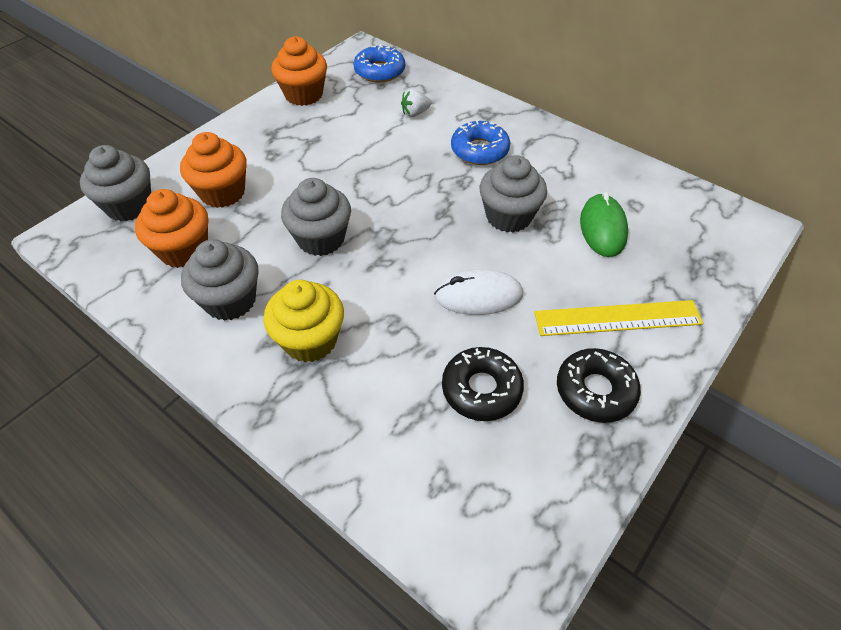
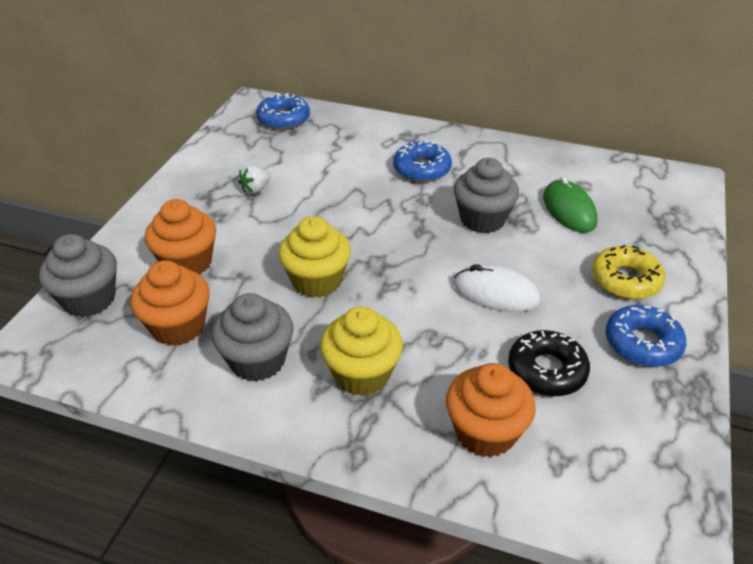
camera: 20 degrees left, 10 degrees down
orange cupcake [271,36,327,106] -> orange cupcake moved to [446,363,536,457]
grey cupcake [281,178,351,256] -> yellow cupcake [278,216,351,298]
white strawberry [401,89,431,117] -> white strawberry moved to [238,165,271,194]
white mouse [434,269,523,315] -> white mouse turned 45 degrees clockwise [454,264,540,312]
yellow ruler [534,300,703,336] -> yellow donut [592,245,665,299]
black donut [557,348,641,423] -> blue donut [605,305,686,367]

